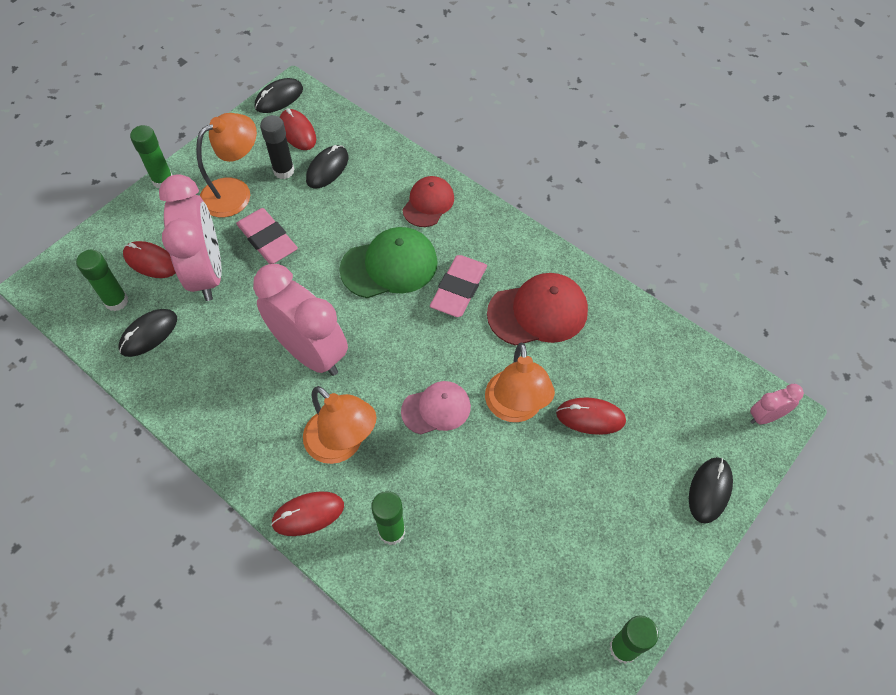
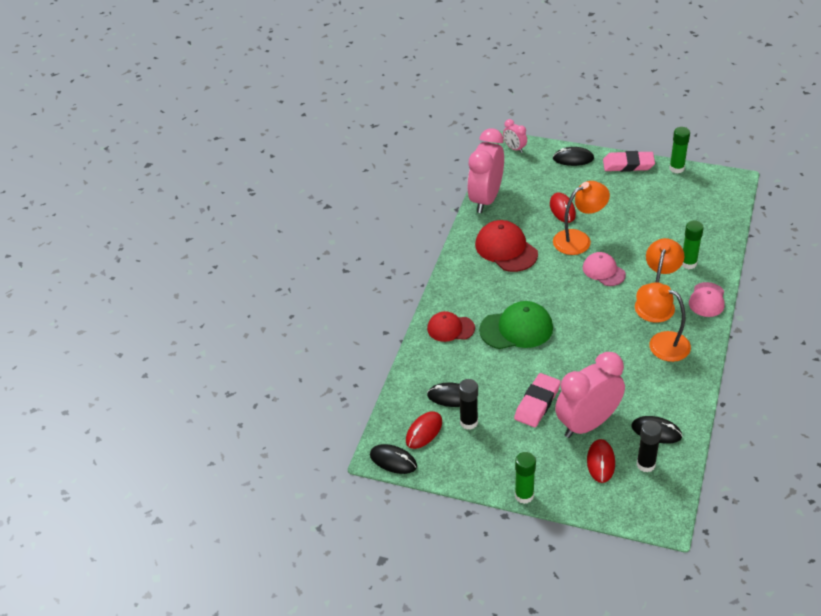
camera: 110 degrees left, 15 degrees down
green glue stick [76,250,128,311] -> black glue stick [637,421,662,473]
orange lamp [196,113,257,217] -> orange lamp moved to [636,283,691,362]
pink clock [253,264,348,376] -> pink clock moved to [467,128,504,213]
red mouse [271,491,344,536] -> pink cap [689,282,725,317]
green cap [339,227,438,298] -> green cap turned 120 degrees clockwise [479,301,553,349]
pink eraser [430,255,487,317] -> pink eraser moved to [603,151,655,172]

